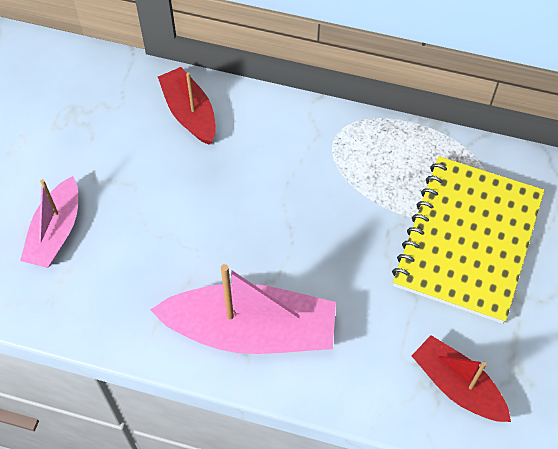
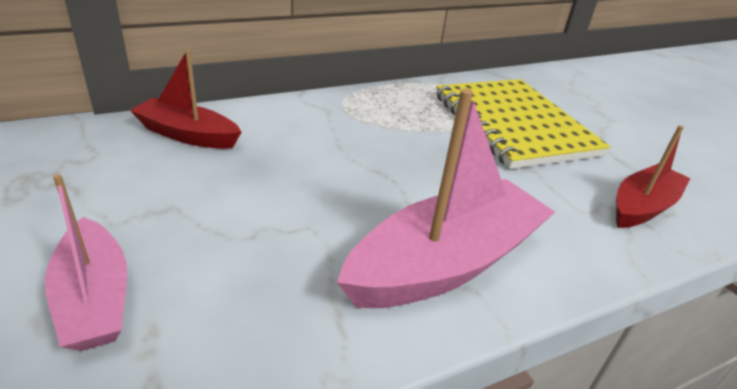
camera: 45 degrees left, 25 degrees down
red boat [412,335,511,422] -> red boat turned 135 degrees clockwise [616,125,691,228]

